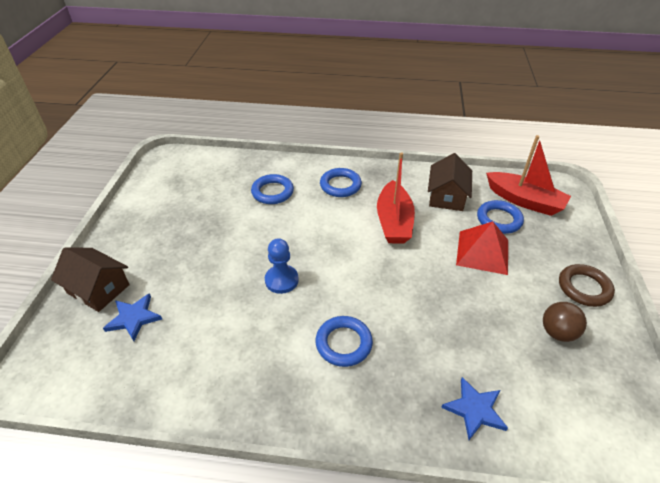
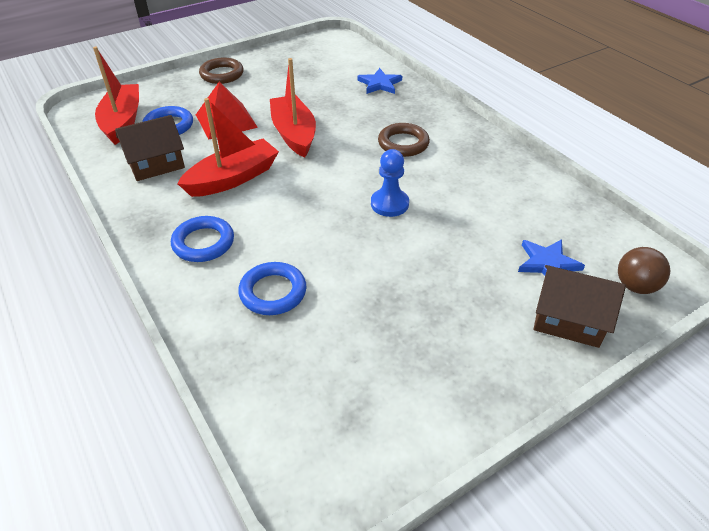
camera: 130 degrees left, 0 degrees up
brown house [51,247,130,312] -> brown house turned 60 degrees counterclockwise [534,265,626,348]
blue ring [315,316,373,367] -> brown ring [378,123,430,157]
brown ball [543,302,587,342] -> brown ball moved to [618,247,670,294]
none -> red boat [270,58,316,158]

